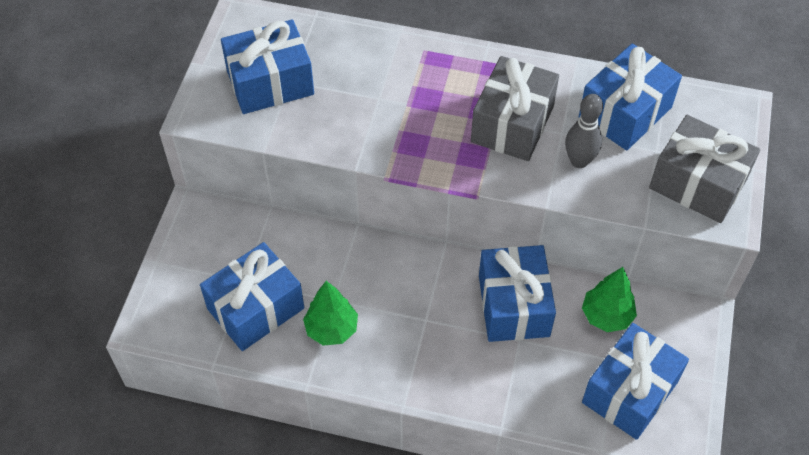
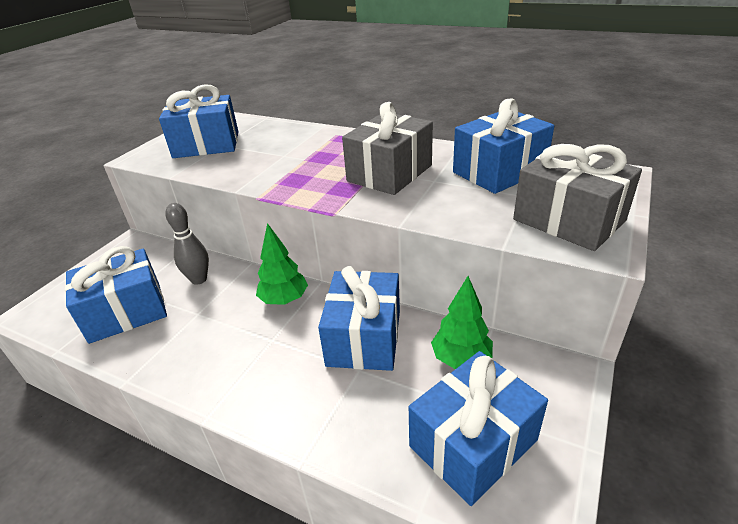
camera: 15 degrees right, 20 degrees down
green tree [303,281,358,346] -> green tree moved to [256,223,308,305]
grey bowling pin [565,94,603,168] -> grey bowling pin moved to [165,203,209,285]

